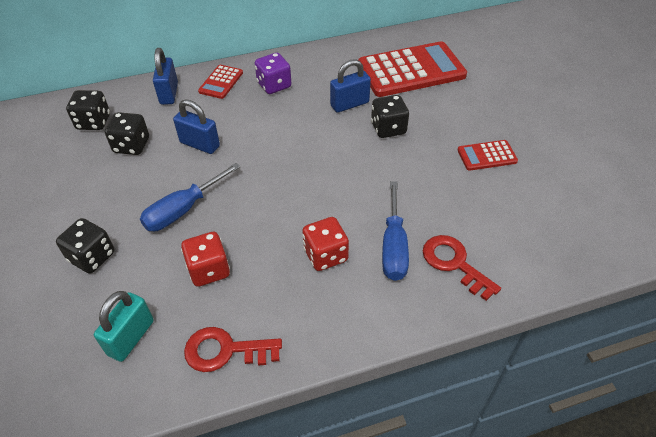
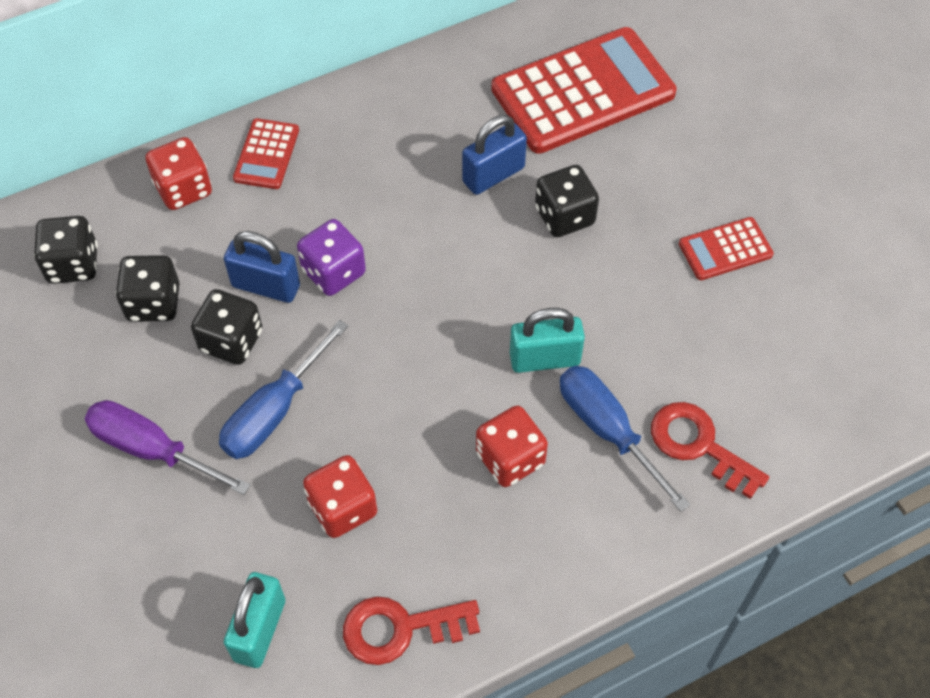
camera: 10 degrees left, 10 degrees up
black dice [56,218,114,274] -> black dice moved to [191,289,262,365]
blue padlock [153,48,178,105] -> red dice [146,137,212,210]
purple dice [255,53,291,94] -> purple dice moved to [297,219,366,296]
blue screwdriver [382,181,409,281] -> blue screwdriver turned 150 degrees clockwise [560,366,690,512]
none -> purple screwdriver [85,400,250,495]
none -> turquoise padlock [510,308,585,373]

